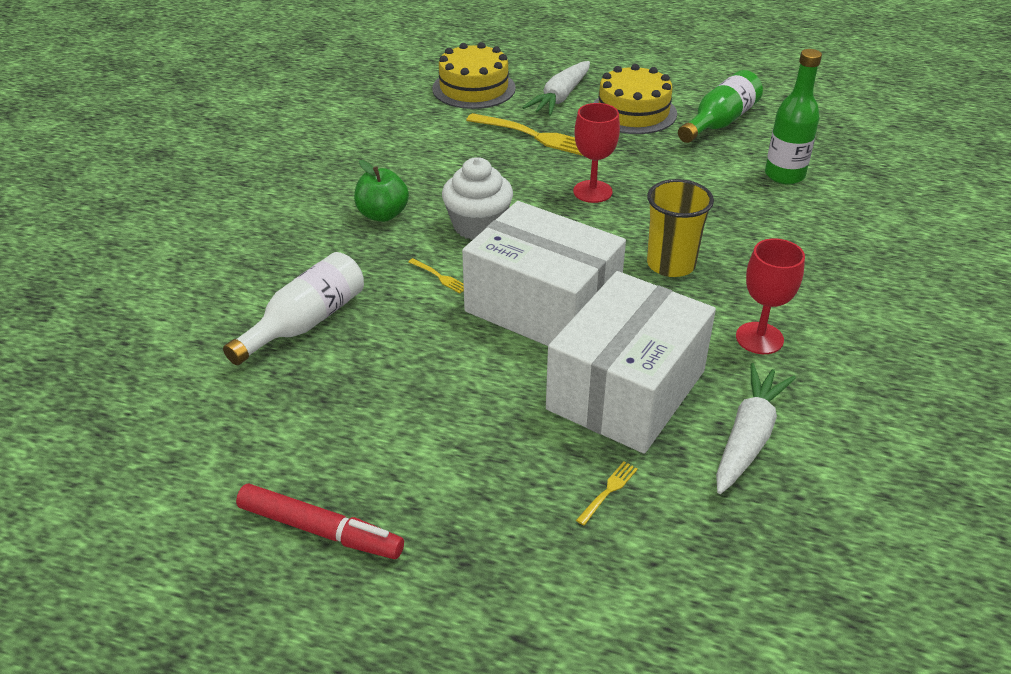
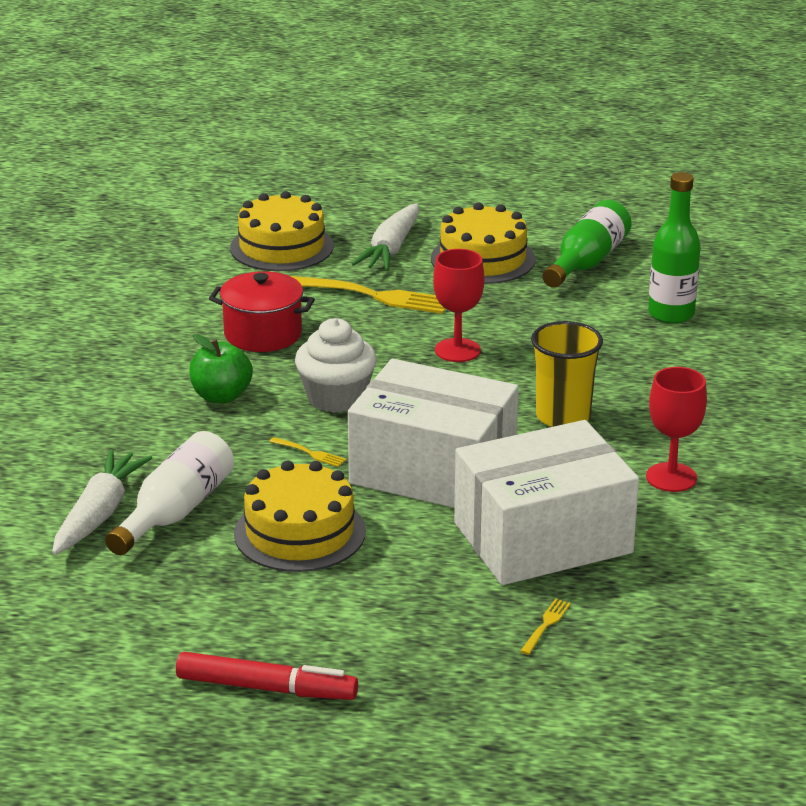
camera: 10 degrees left, 10 degrees down
white box [546,271,716,454] -> white box turned 45 degrees clockwise [454,420,639,585]
white carrot [716,363,796,494] -> white carrot moved to [52,449,152,555]
none -> red pot [209,271,315,352]
none -> yellow cake [234,460,366,572]

